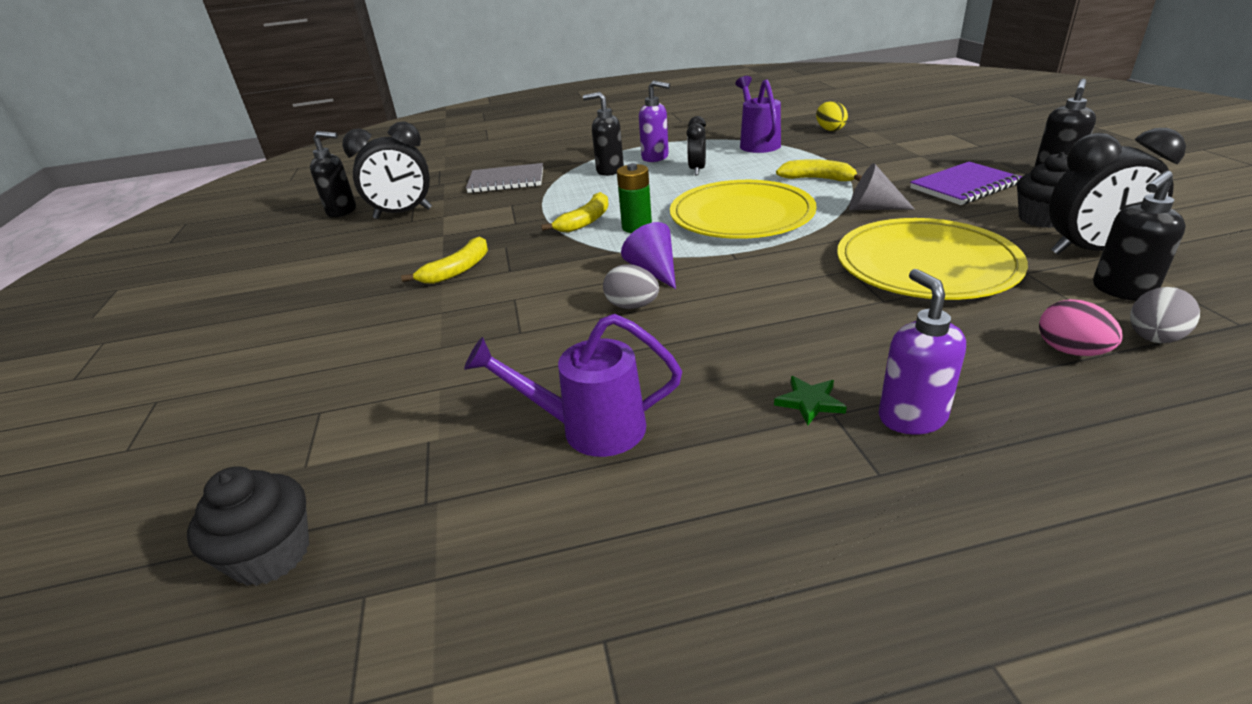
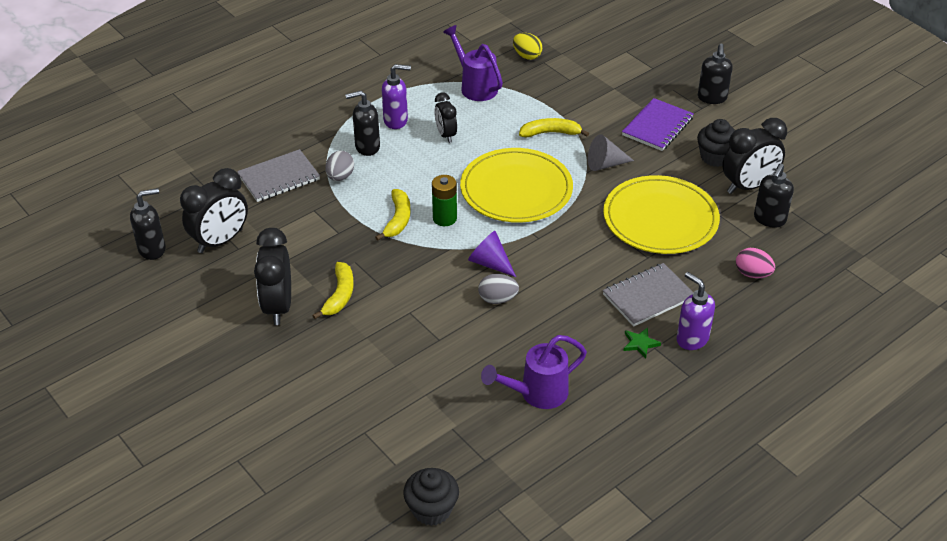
camera: 30 degrees left, 10 degrees up
grey egg [1130,287,1200,343] -> grey egg moved to [325,151,354,181]
none -> black clock [254,228,291,325]
none -> grey notebook [603,263,693,327]

